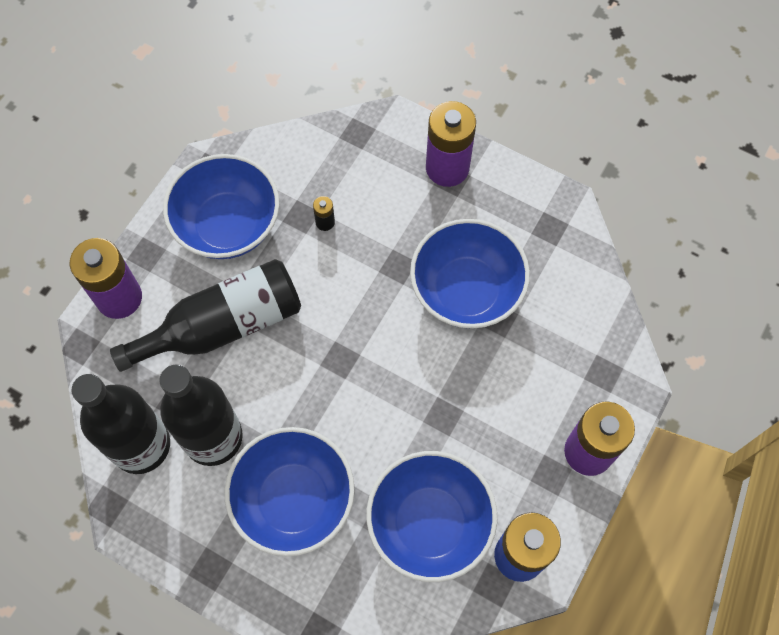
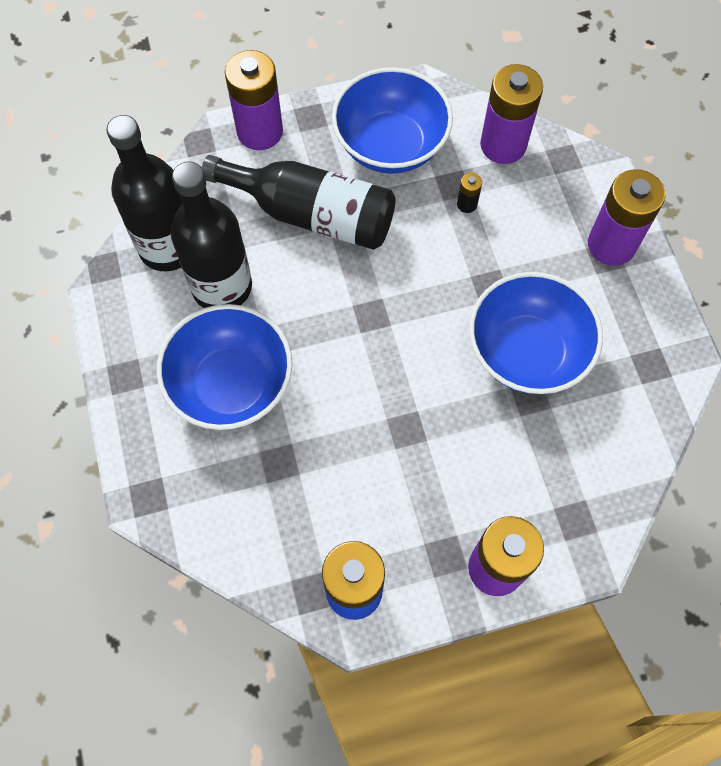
camera: 45 degrees right, 0 degrees up
blue bowl [366,451,497,582] -> none
none -> purple battery [480,64,543,164]

